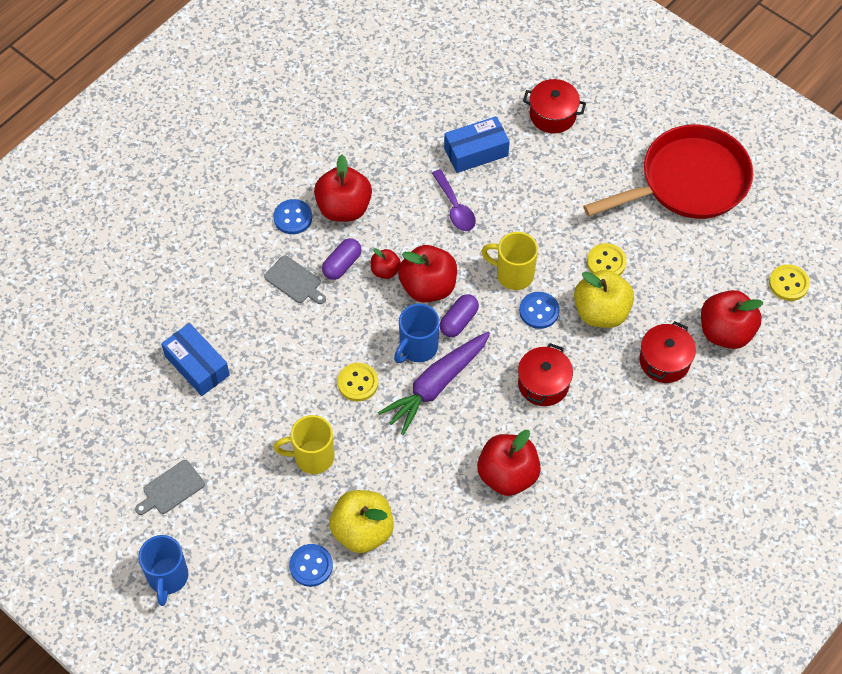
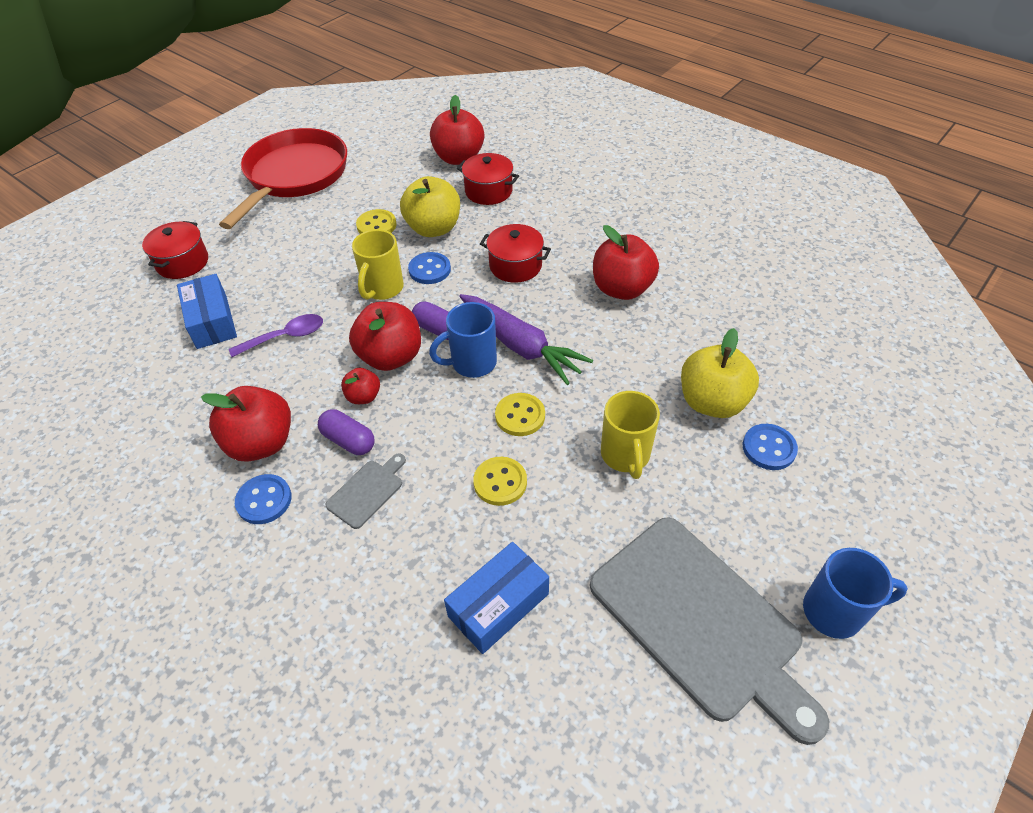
camera: 90 degrees left, 10 degrees down
grey cutting board [135,460,205,515] -> grey cutting board [590,517,829,745], size x2.39
blue mug [394,304,440,363] -> blue mug turned 120 degrees clockwise [429,302,497,378]
red pan [583,125,753,219] -> red pan turned 45 degrees clockwise [219,128,347,229]
yellow button [769,264,810,301] -> yellow button moved to [473,457,527,506]

